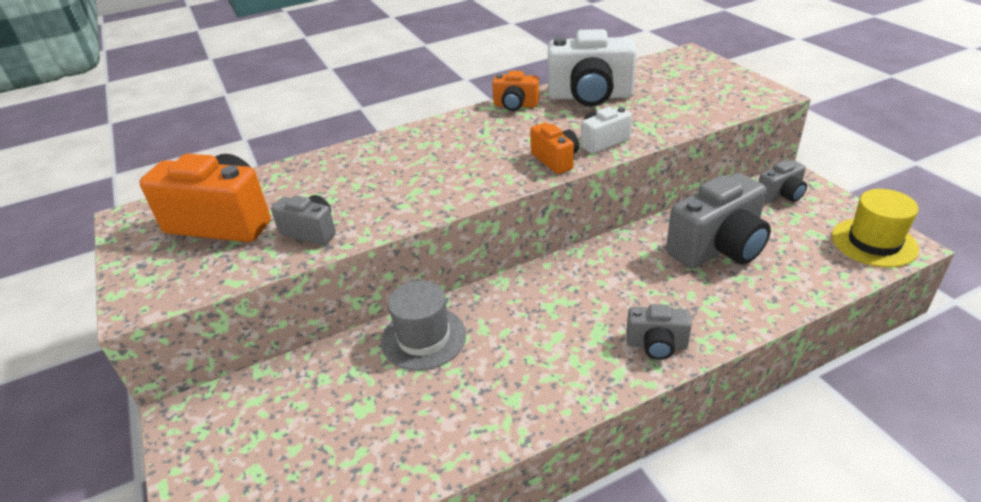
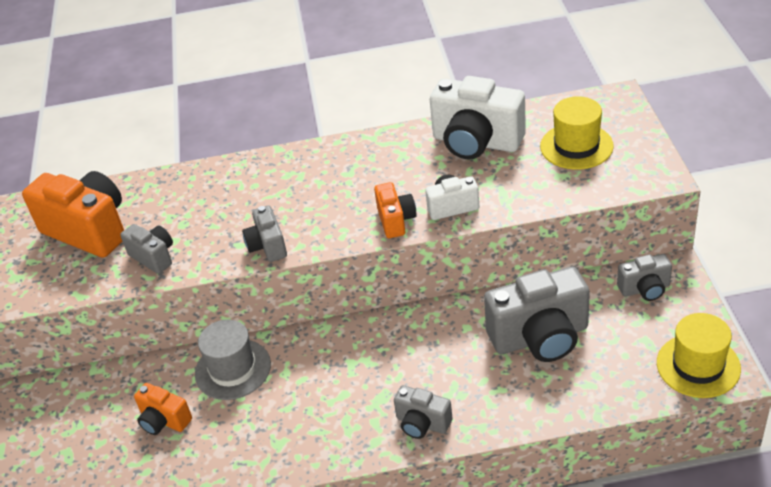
camera: 20 degrees right, 5 degrees up
orange camera [492,71,539,111] -> orange camera moved to [134,383,192,435]
none -> grey camera [242,205,287,262]
none -> yellow hat [540,96,614,170]

